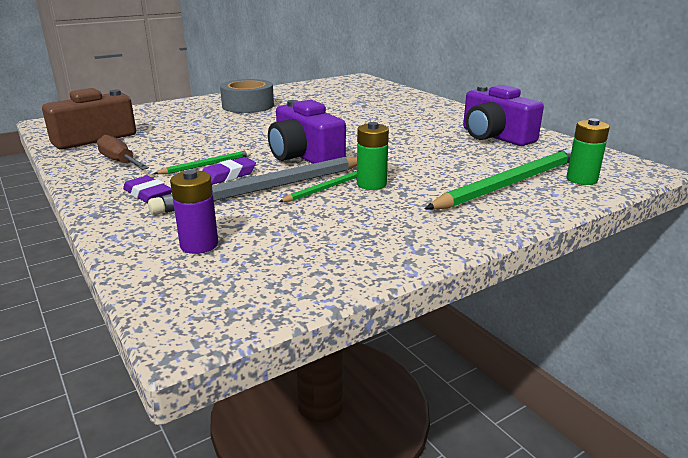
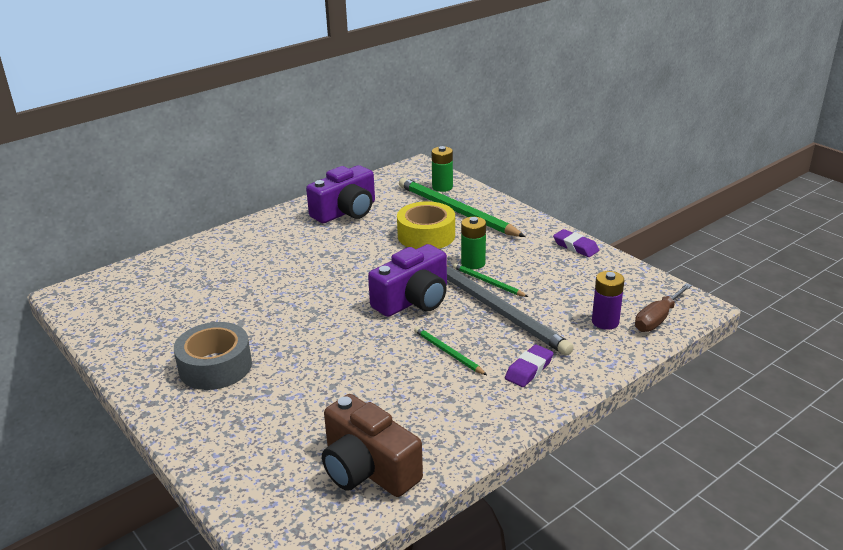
camera: 95 degrees left, 5 degrees up
brown screwdriver [97,135,149,170] -> brown screwdriver moved to [635,283,692,332]
purple eraser [202,157,256,185] -> purple eraser moved to [553,229,599,257]
none -> yellow tape [397,201,455,249]

